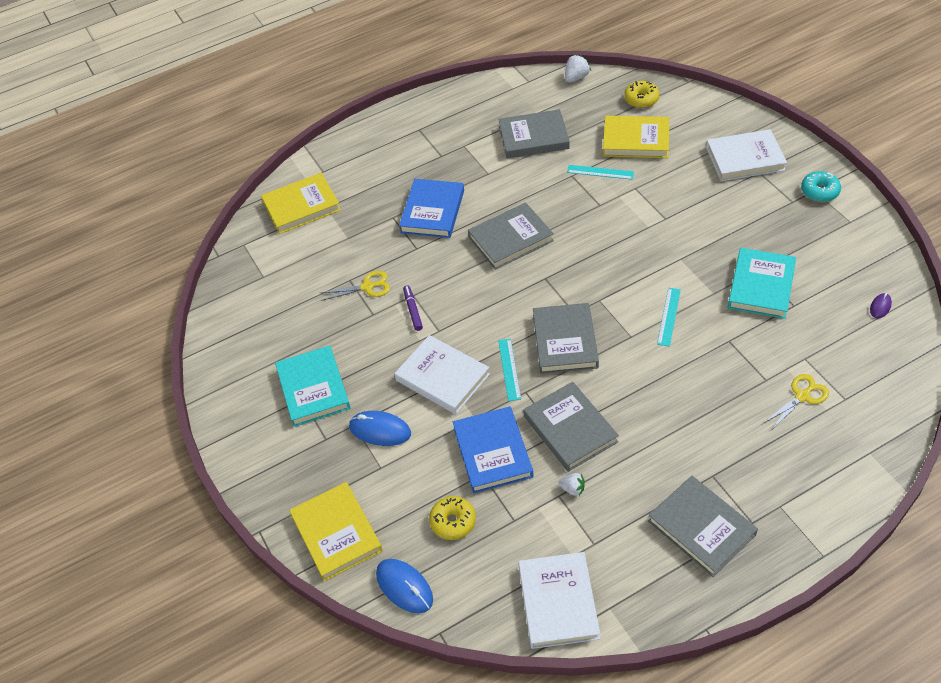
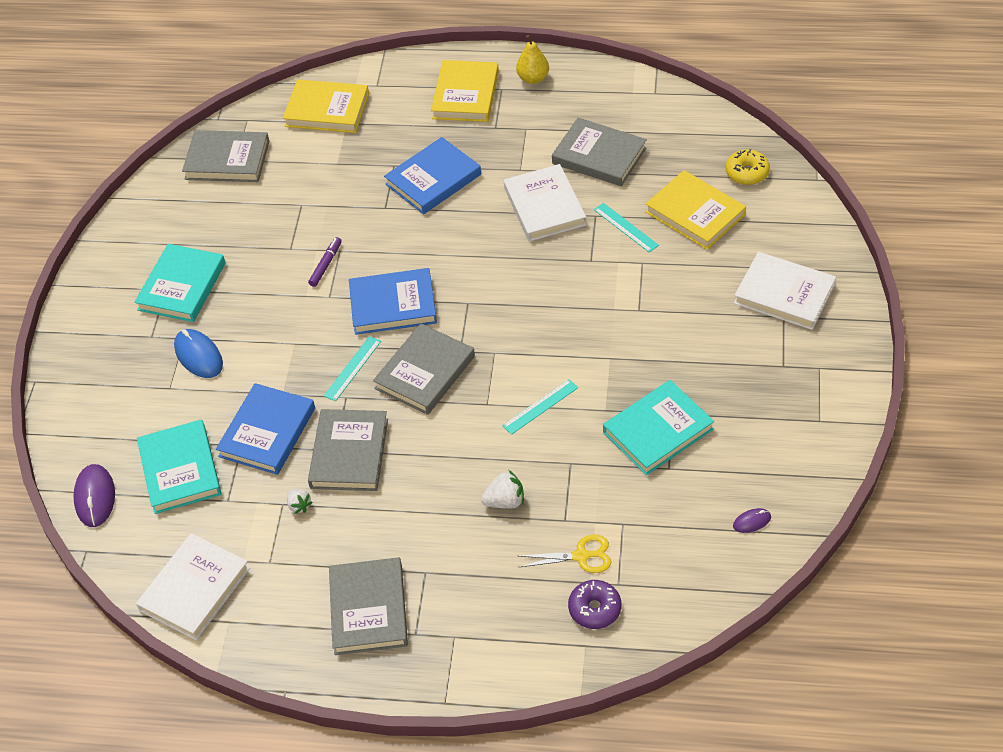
camera: 35 degrees right, 0 degrees up
yellow book [289,482,383,581] -> yellow book moved to [431,60,499,122]
yellow scissors [321,271,390,301] -> none
blue mouse [376,559,433,613] -> purple mouse [73,464,115,527]
white book [395,335,490,414] -> white book moved to [504,164,586,242]
yellow donut [429,496,476,540] -> turquoise book [137,419,221,514]
grey book [468,202,554,270] -> grey book moved to [182,130,269,182]
white strawberry [565,54,591,82] -> white strawberry moved to [481,470,524,509]
turquoise donut [801,171,841,202] -> none
none -> blue book [349,268,437,335]
none -> yellow pear [516,35,549,84]
none -> purple donut [568,580,621,629]

